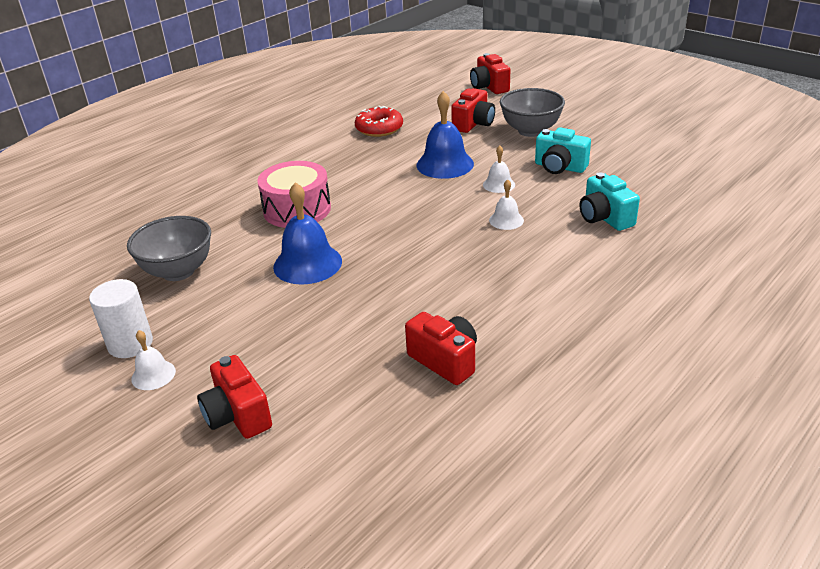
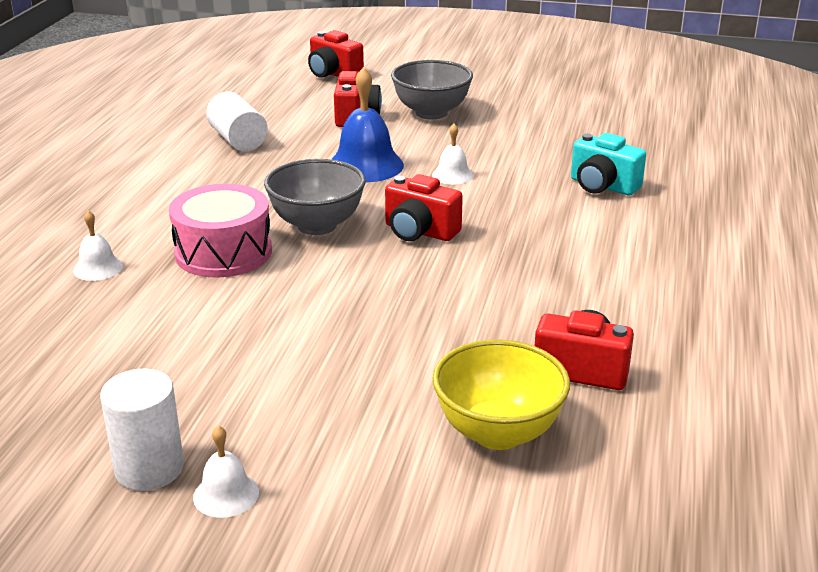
camera: 30 degrees left, 5 degrees down
grey bowl [127,216,211,281] -> grey bowl moved to [264,159,366,235]
red camera [197,355,272,439] -> red camera moved to [385,174,463,241]
blue bell [273,182,342,285] -> none
red donut [355,106,403,137] -> white cylinder [206,92,268,151]
white bell [489,179,524,230] -> white bell moved to [73,210,123,281]
turquoise camera [535,127,591,174] -> none
none -> yellow bowl [432,339,570,450]

